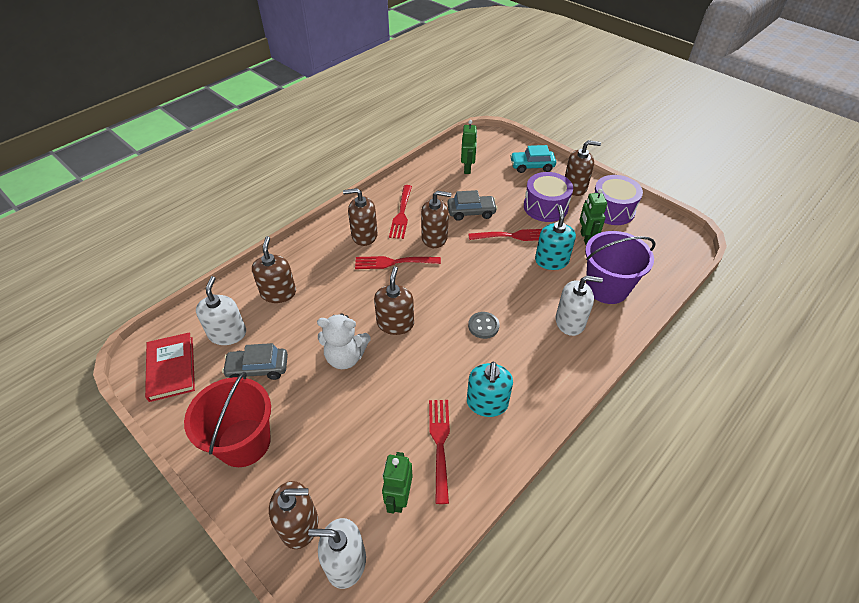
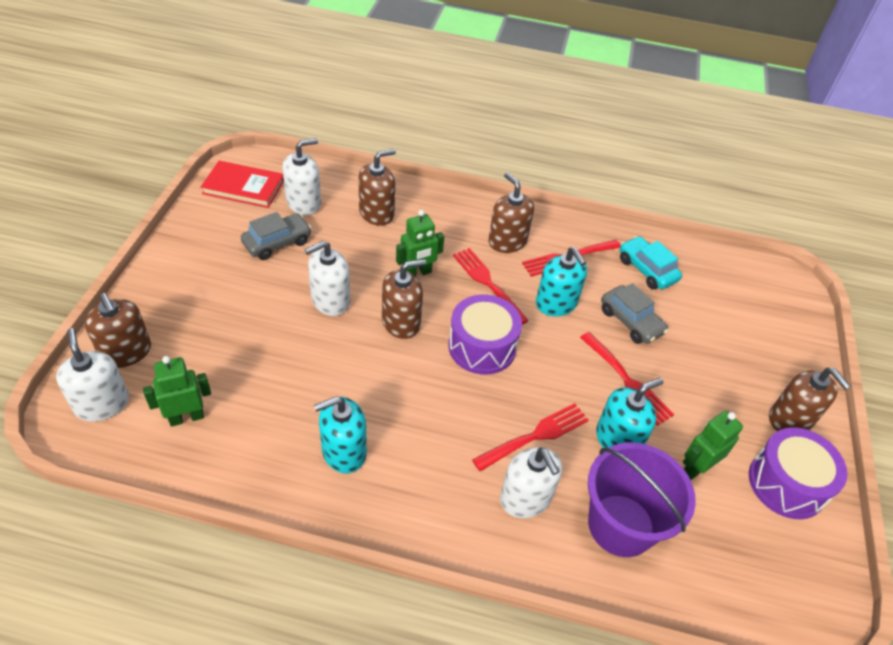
camera: 55 degrees right, 0 degrees up
red book [145,332,195,402] -> red book turned 60 degrees clockwise [201,161,284,208]
red bucket [184,372,271,467] -> none
grey car [222,343,288,380] -> grey car turned 90 degrees clockwise [241,212,312,260]
white teddy bear [317,313,370,369] -> white soap dispenser [305,241,350,316]
brown soap dispenser [421,191,452,248] -> turquoise soap dispenser [536,247,587,317]
red fork [429,400,450,504] -> red fork moved to [472,403,589,471]
green robot [461,120,477,174] -> green robot moved to [396,210,444,276]
grey button [468,312,500,339] -> none
turquoise car [510,145,556,173] -> turquoise car moved to [620,236,682,290]
purple drum [524,172,573,222] -> purple drum moved to [448,294,522,375]

